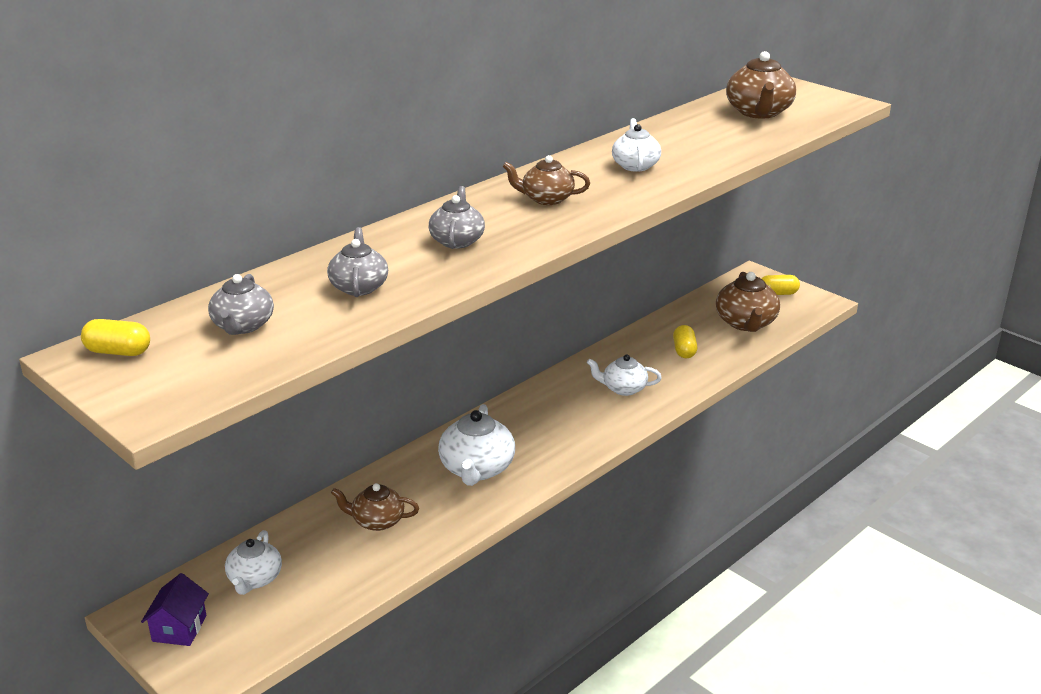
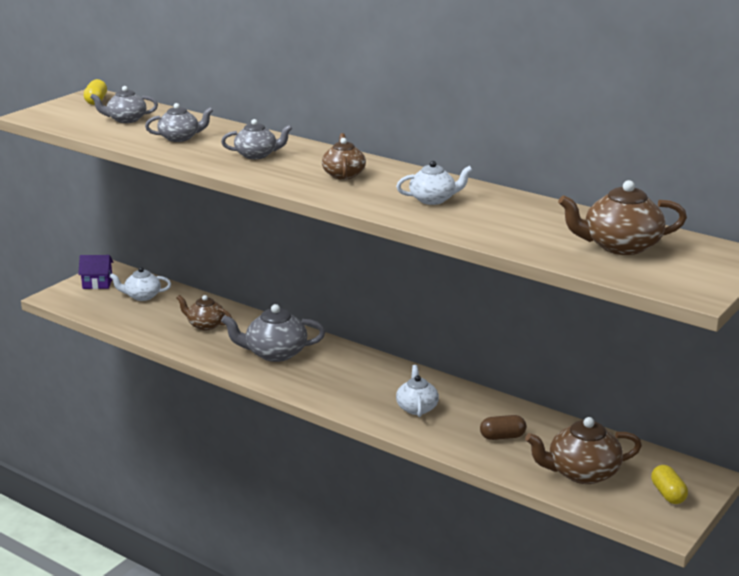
camera: 80 degrees right, 5 degrees down
brown teapot [331,483,419,531] -> brown teapot turned 60 degrees counterclockwise [177,295,232,331]
white teapot [438,404,515,486] -> grey teapot [221,304,325,362]
yellow capsule [673,325,697,359] -> brown capsule [480,415,526,440]

